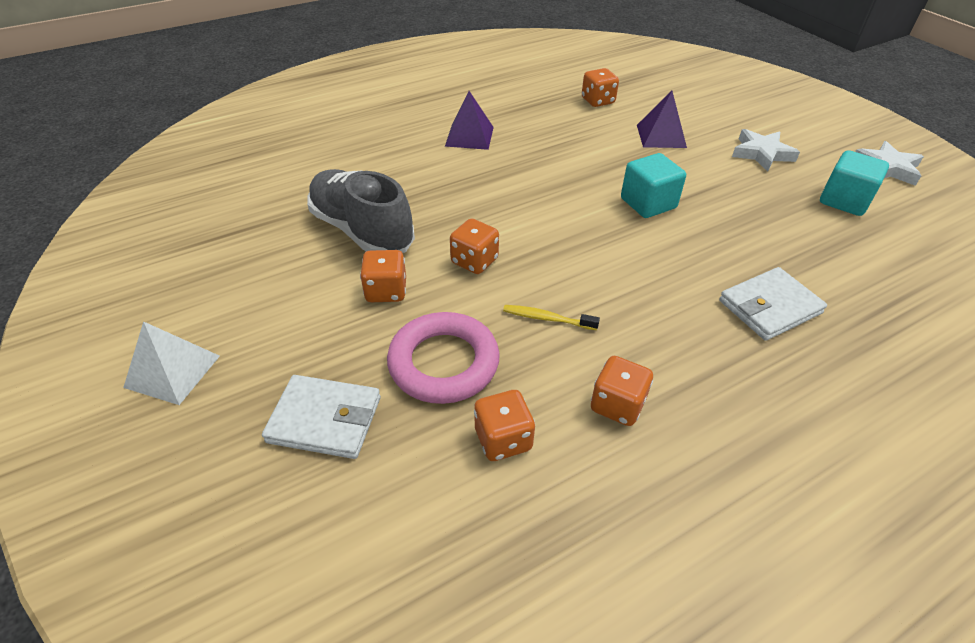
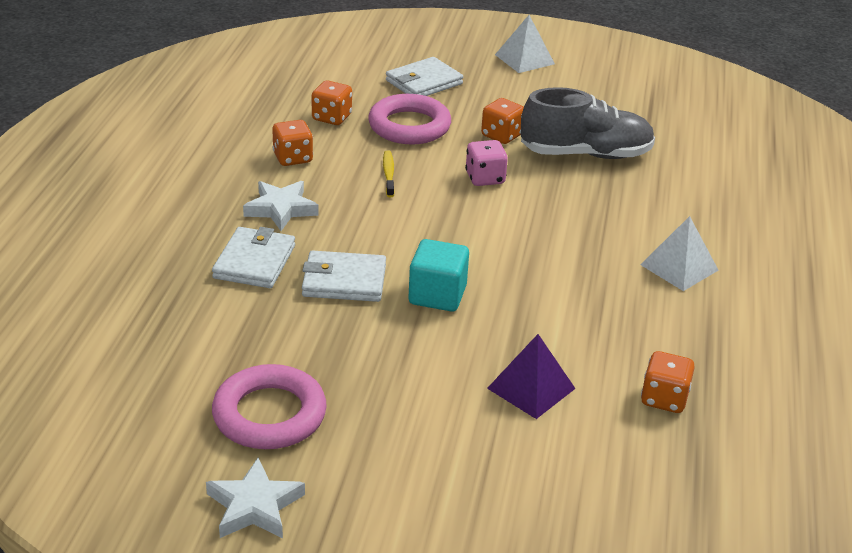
camera: 130 degrees right, 10 degrees down
purple pyramid [445,91,494,150] -> white pyramid [640,216,718,291]
orange dice [450,219,499,274] -> pink dice [465,140,508,186]
yellow toothbrush [503,305,600,330] -> yellow toothbrush turned 60 degrees counterclockwise [383,150,395,197]
white star [732,129,800,172] -> white star moved to [243,181,319,231]
turquoise cube [820,150,889,216] -> pink ring [212,364,327,449]
none -> white wallet [302,250,386,302]

